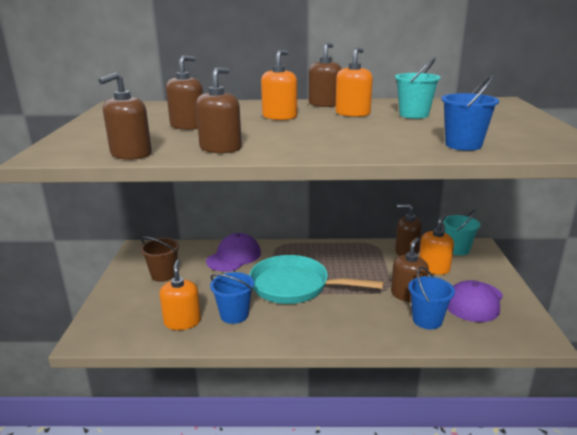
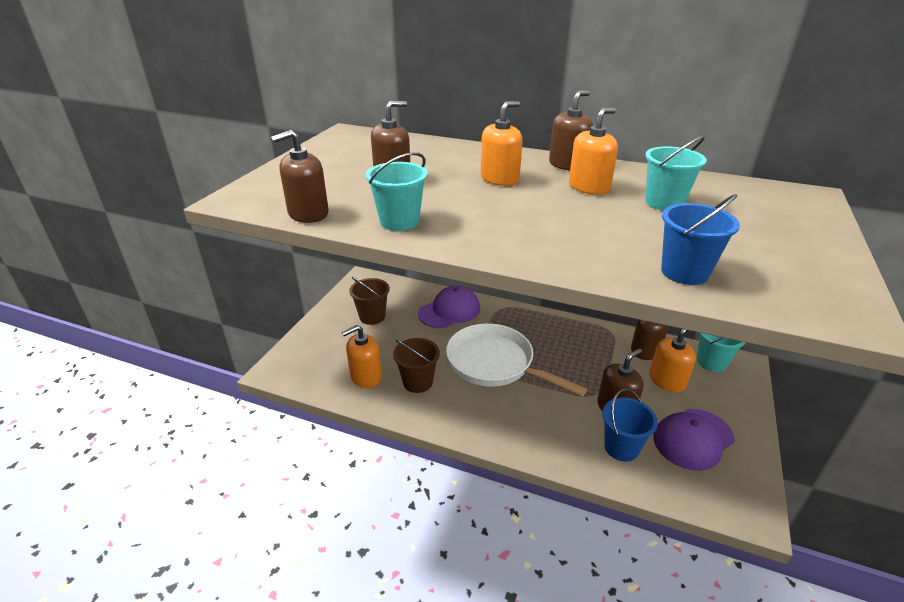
camera: 20 degrees right, 10 degrees up
orange soap dispenser [160,260,201,330] -> orange soap dispenser turned 135 degrees counterclockwise [342,325,382,388]
brown soap dispenser [196,67,242,153] -> turquoise bucket [366,152,428,231]
blue bucket [210,272,254,324] -> brown bucket [393,338,440,393]
turquoise pan [249,255,384,304] -> white pan [446,323,587,397]

